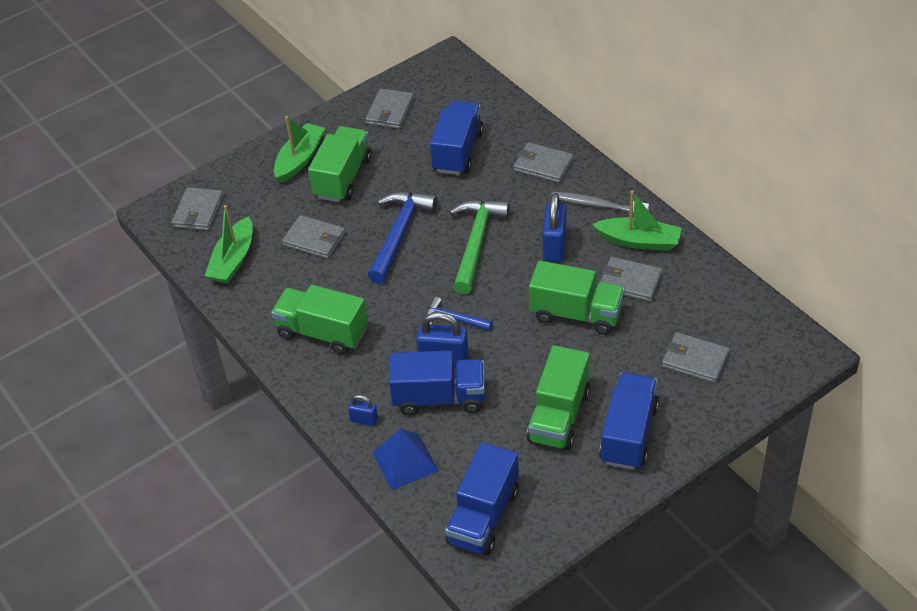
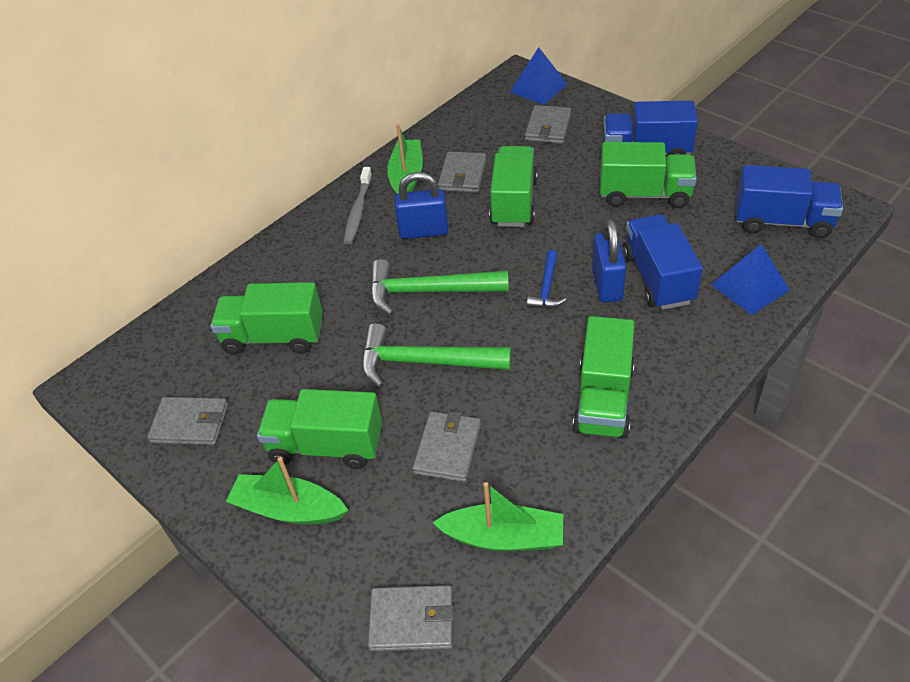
camera: 100 degrees left, 0 degrees up
blue padlock [348,395,378,426] -> none
blue hammer [368,191,438,284] -> green hammer [361,323,511,388]
blue truck [430,101,484,175] -> green truck [210,282,323,354]
grey wallet [514,142,574,183] -> none
none -> blue pyramid [510,47,568,105]

